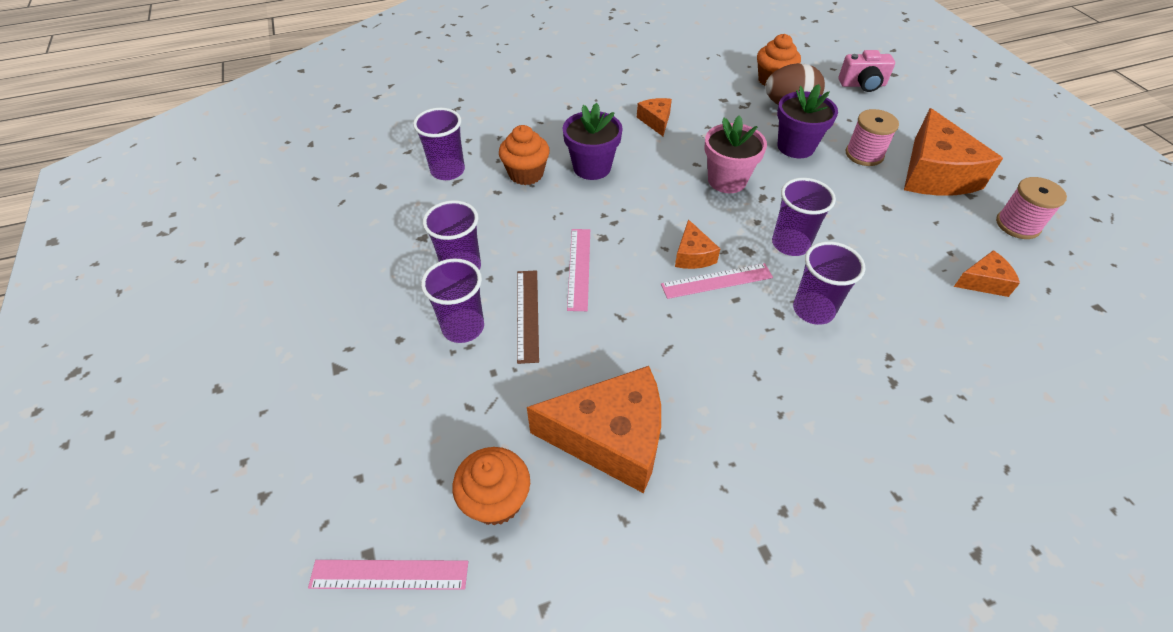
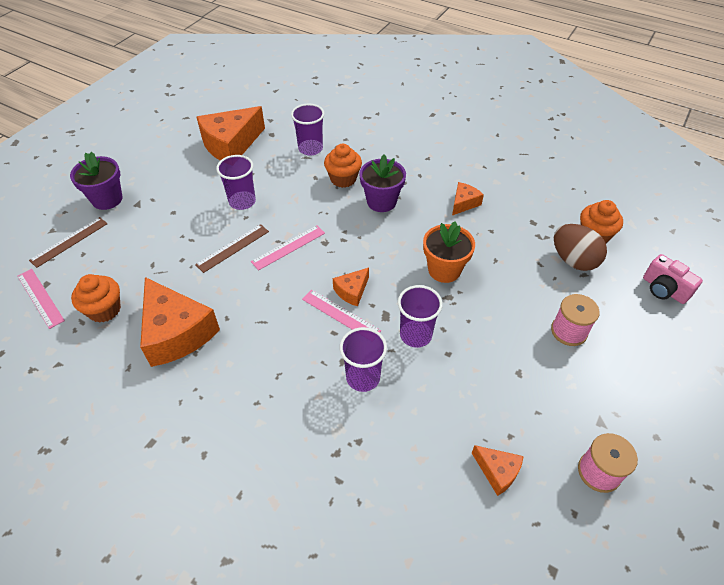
camera: 50 degrees right, 0 degrees up
purple cup [421,259,484,343] -> none
pink flower pot [704,115,767,193] -> orange flower pot [423,221,475,283]
purple flower pot [777,84,838,158] -> purple flower pot moved to [70,152,123,210]
orange cheese [904,108,1003,196] -> orange cheese moved to [196,106,265,161]
none -> brown ruler [29,217,108,268]

